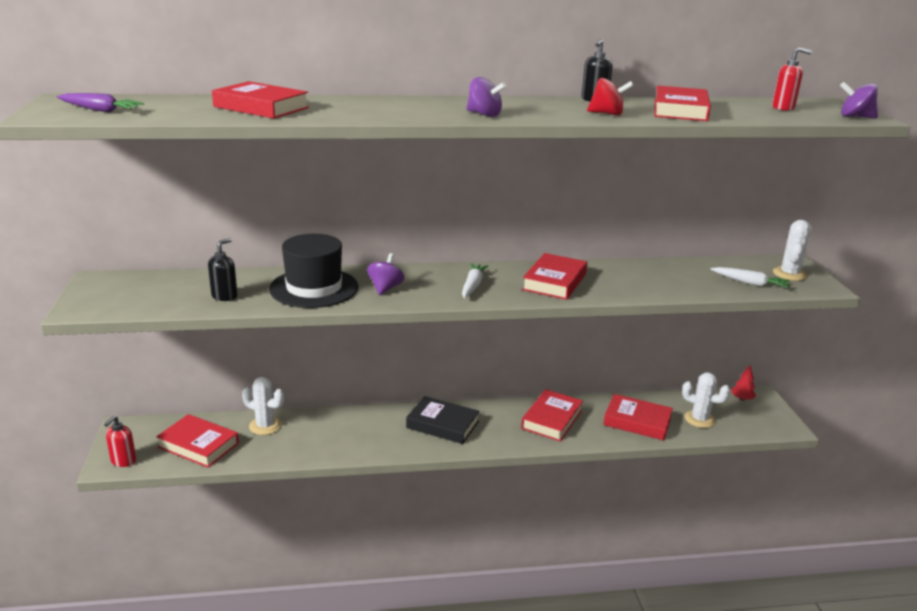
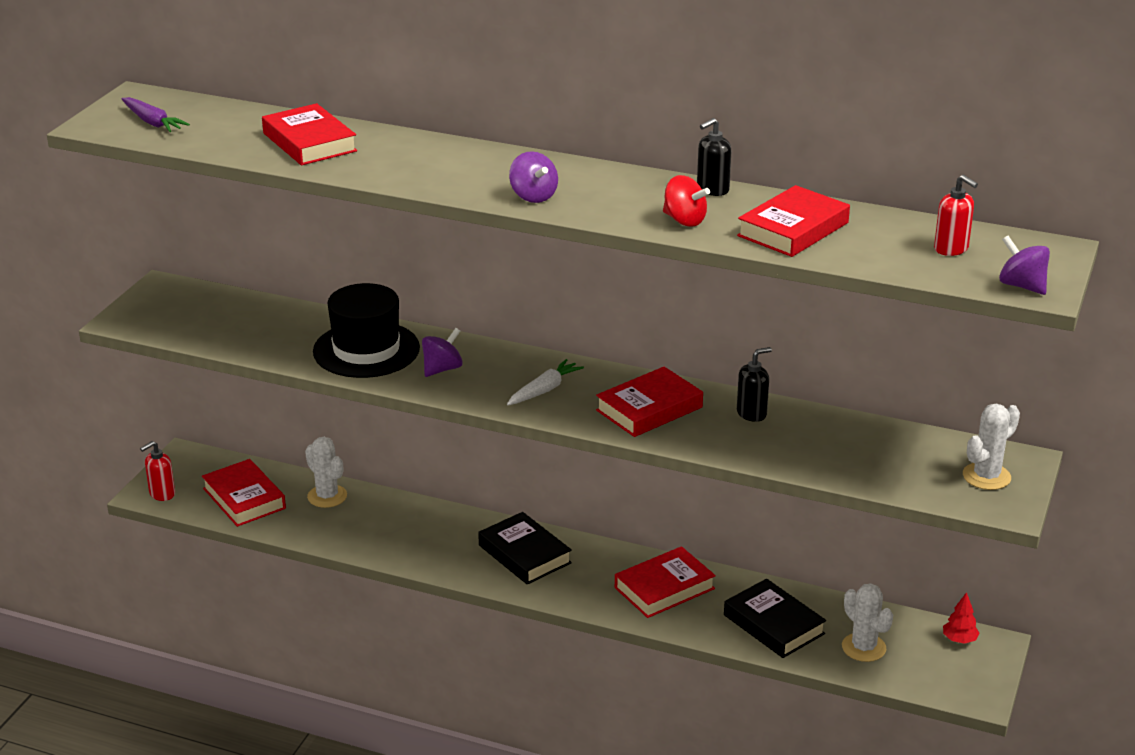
camera: 30 degrees right, 5 degrees up
black soap dispenser [208,238,238,301] -> black soap dispenser moved to [737,347,772,422]
red book [603,394,673,440] -> black book [724,579,826,658]
white carrot [710,267,790,288] -> none

